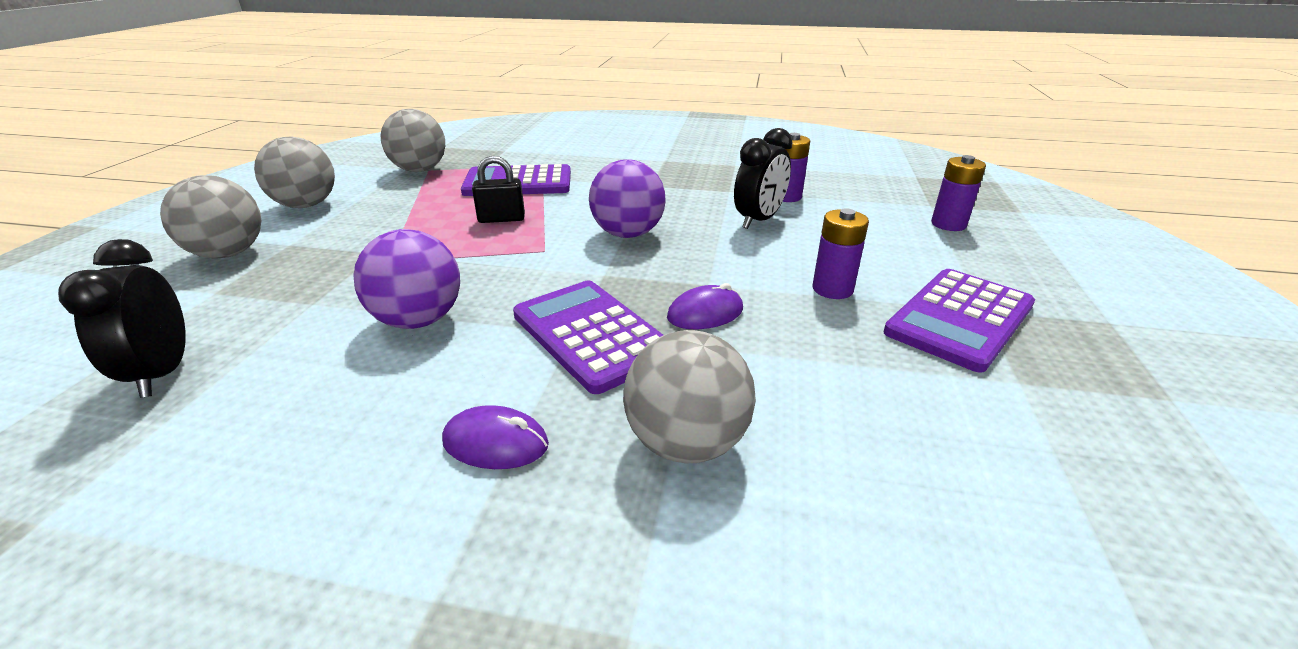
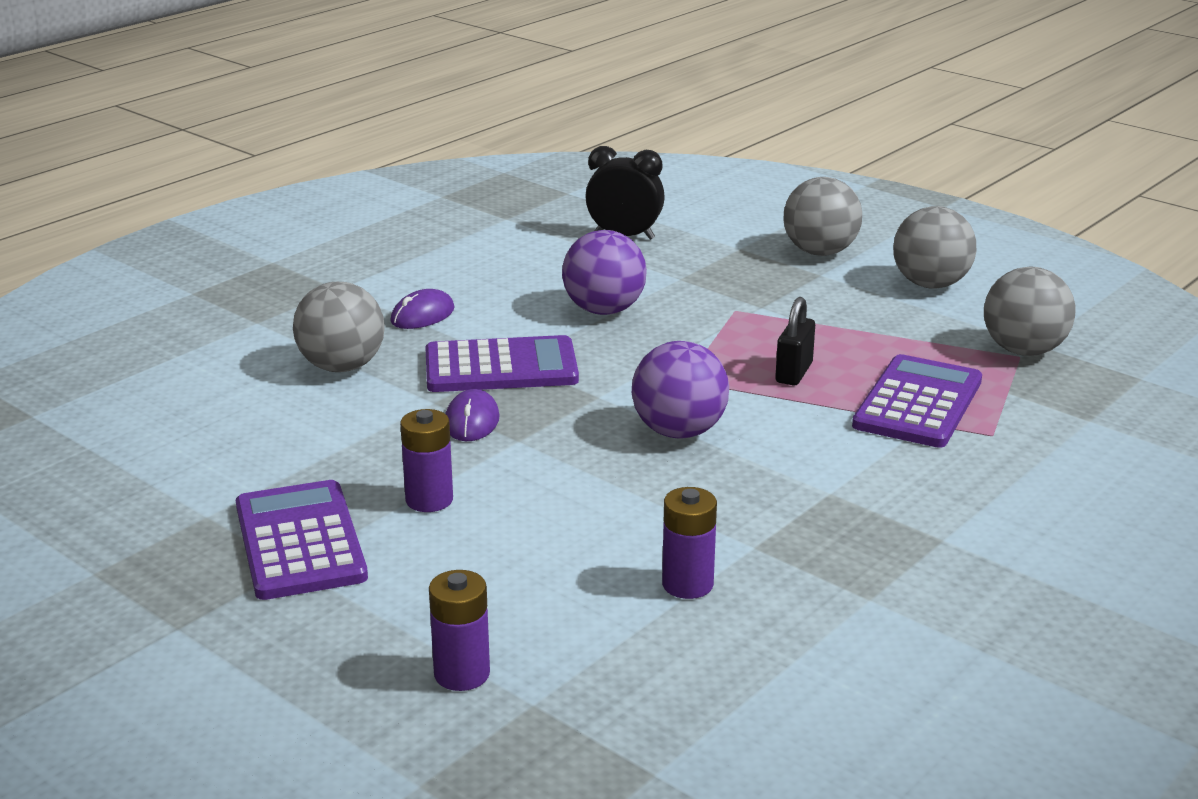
camera: 120 degrees right, 5 degrees down
black clock [734,128,793,229] -> none

